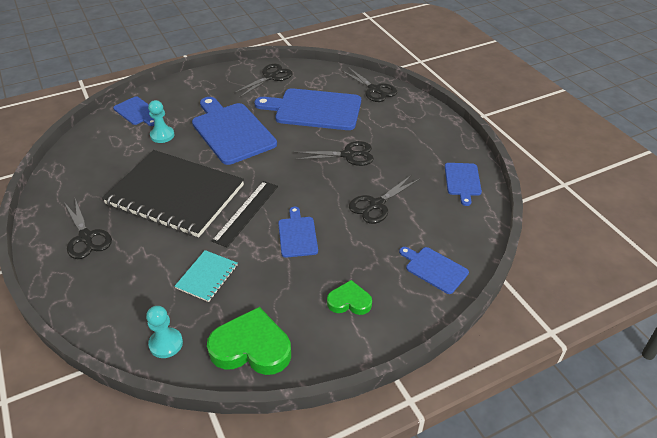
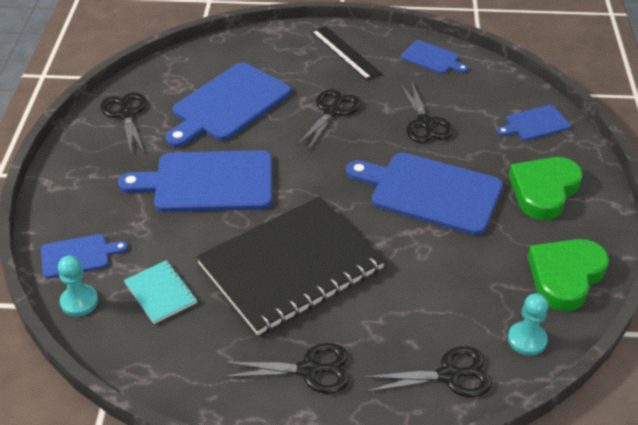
camera: 60 degrees left, 0 degrees up
turquoise pawn [148,100,175,143] -> turquoise pawn moved to [58,256,98,316]
turquoise notebook [175,250,238,302] -> turquoise notebook moved to [124,260,197,324]
black ruler [212,181,278,247] -> black ruler moved to [311,26,382,80]
blue cutting board [278,207,318,258] -> blue cutting board [346,152,503,236], size x1.95
green heart [327,280,372,315] -> green heart [509,157,583,220], size x1.74
black scissors [341,67,397,102] -> black scissors moved to [362,346,492,397]

